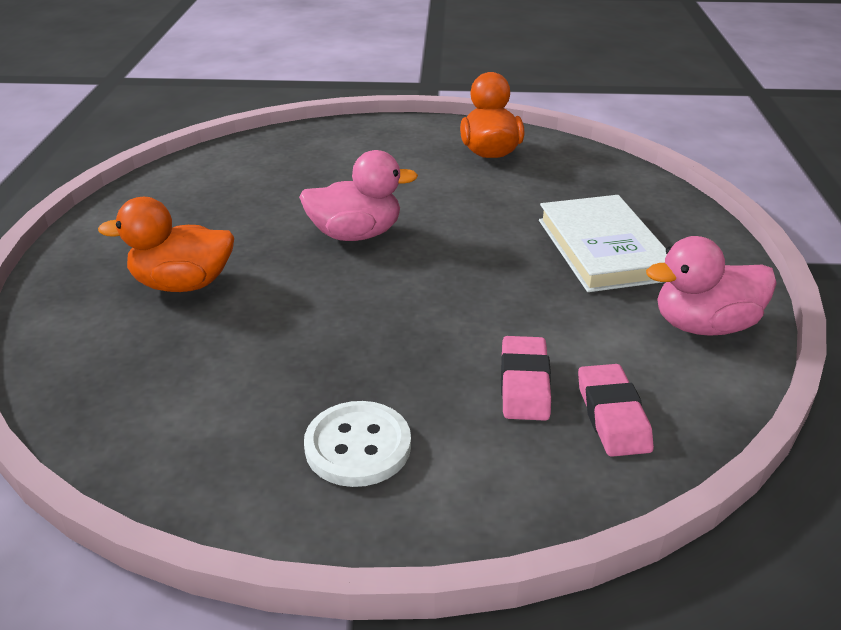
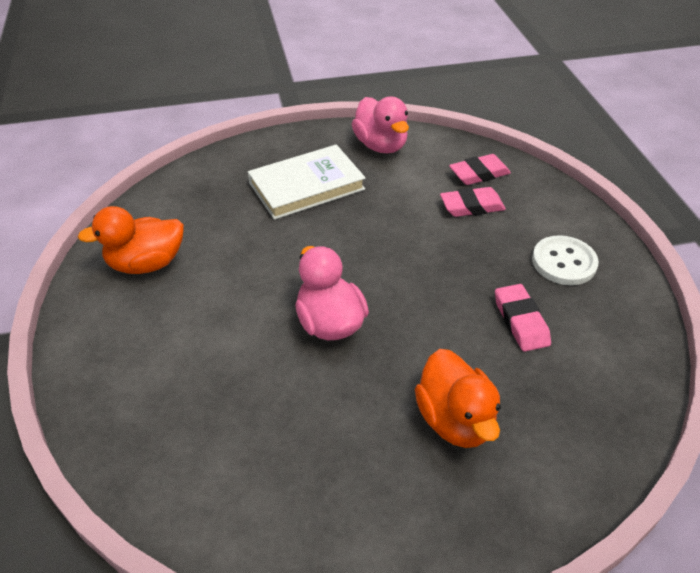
camera: 105 degrees left, 10 degrees up
none -> pink eraser [495,284,551,352]

